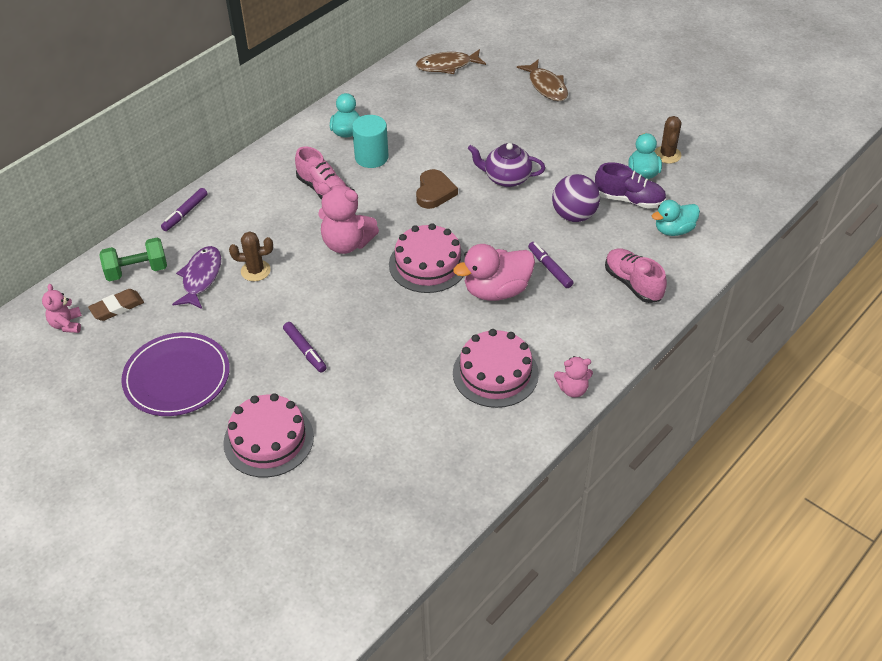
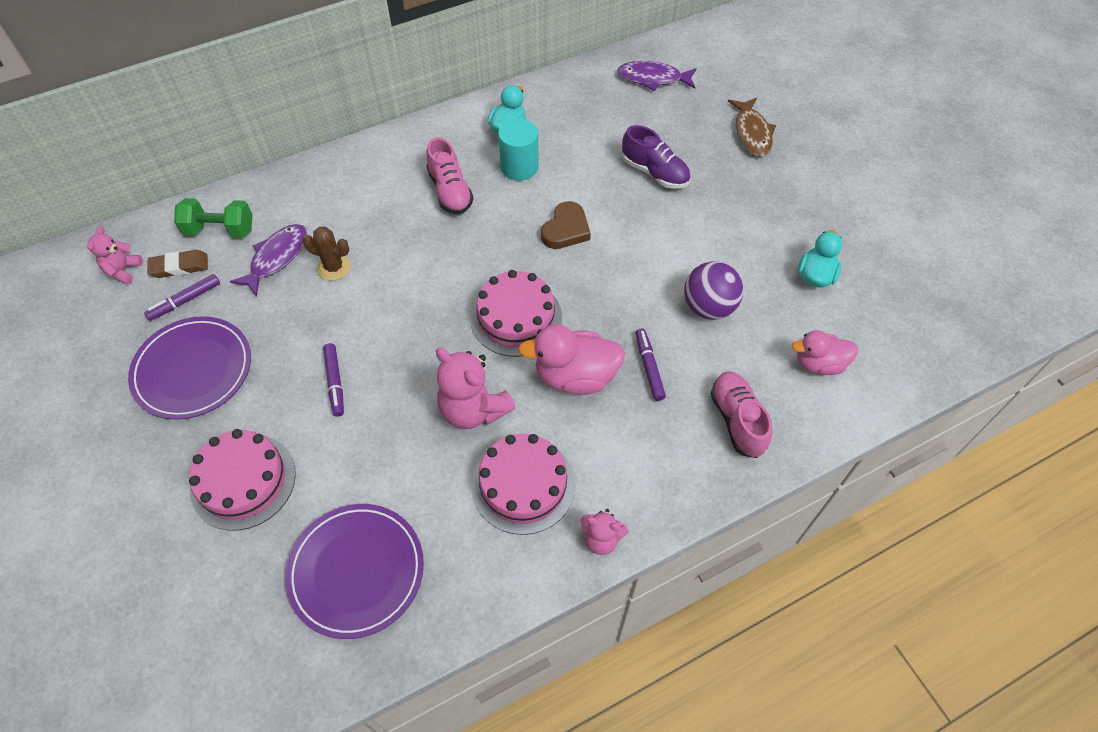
camera: 20 degrees right, 10 degrees up
purple marker [161,188,208,231] -> purple marker moved to [144,274,220,321]
pink teddy bear [317,183,379,254] -> pink teddy bear moved to [436,348,516,429]
brown fish [416,49,486,74] -> purple fish [617,61,697,91]
purple teapot [468,143,545,187] -> none
purple shoe [595,162,666,209] -> purple shoe moved to [622,125,691,189]
turquoise duck [652,200,700,236] -> pink duck [792,330,858,375]
brown cactus [654,116,681,164] -> none
none -> purple plate [285,504,424,639]

